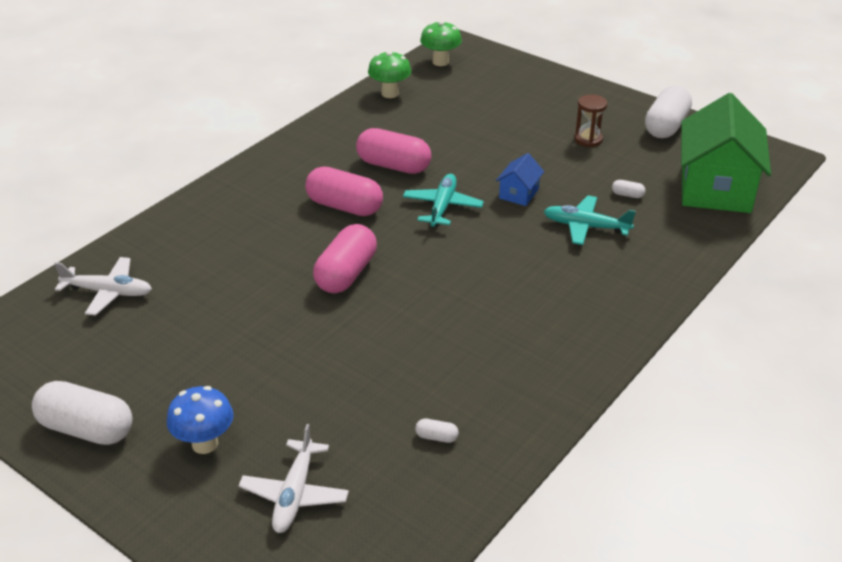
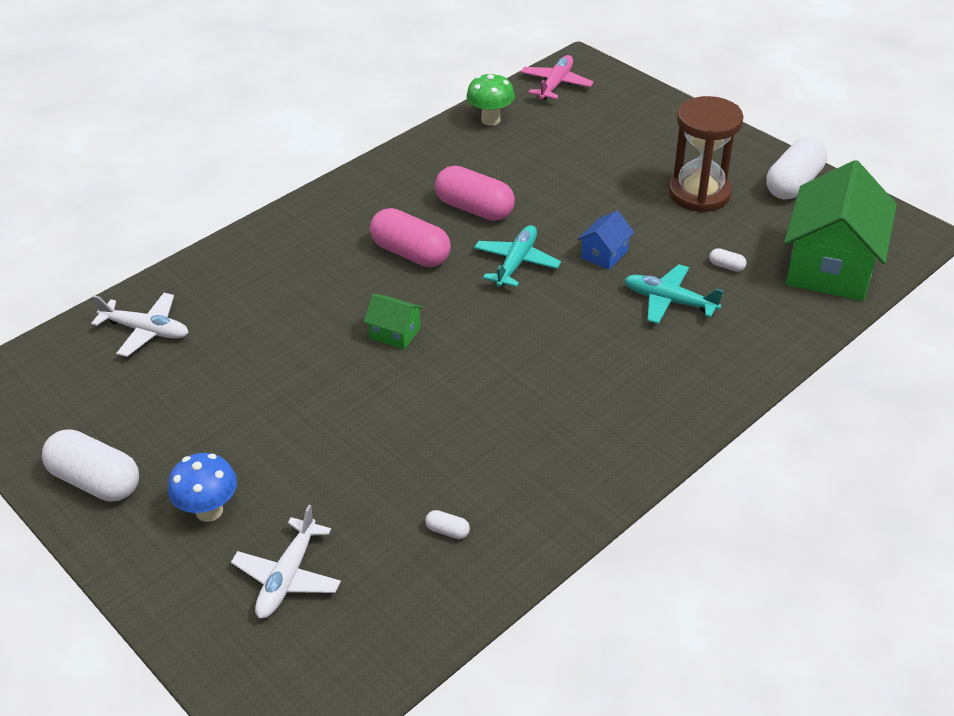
camera: 10 degrees right, 5 degrees up
pink capsule [313,224,377,293] -> green house [364,294,423,350]
green mushroom [420,21,462,66] -> pink plane [521,55,594,100]
brown hourglass [574,94,608,147] -> brown hourglass [669,96,744,212], size x1.92

